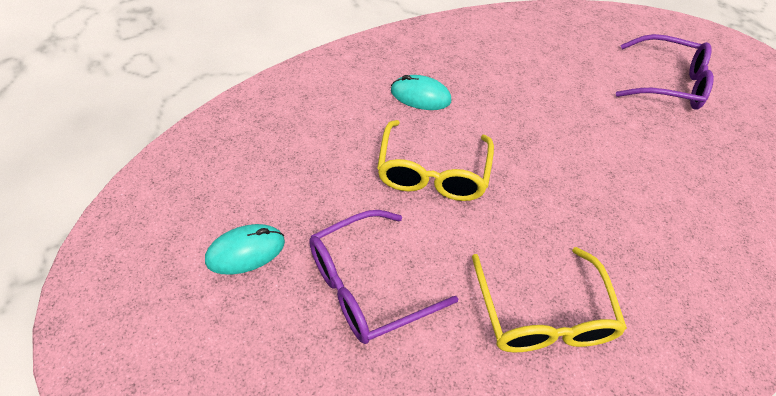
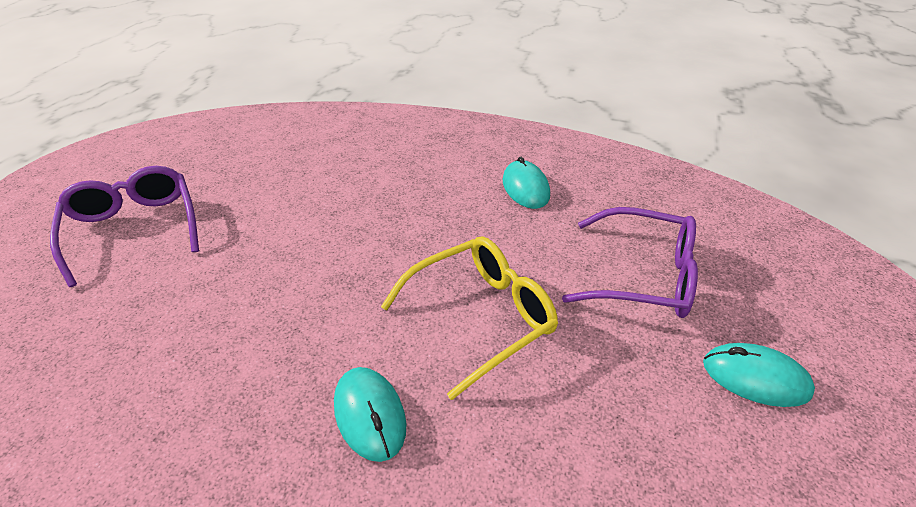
camera: 130 degrees left, 10 degrees down
yellow glasses [472,247,627,352] -> turquoise mouse [502,157,550,209]

